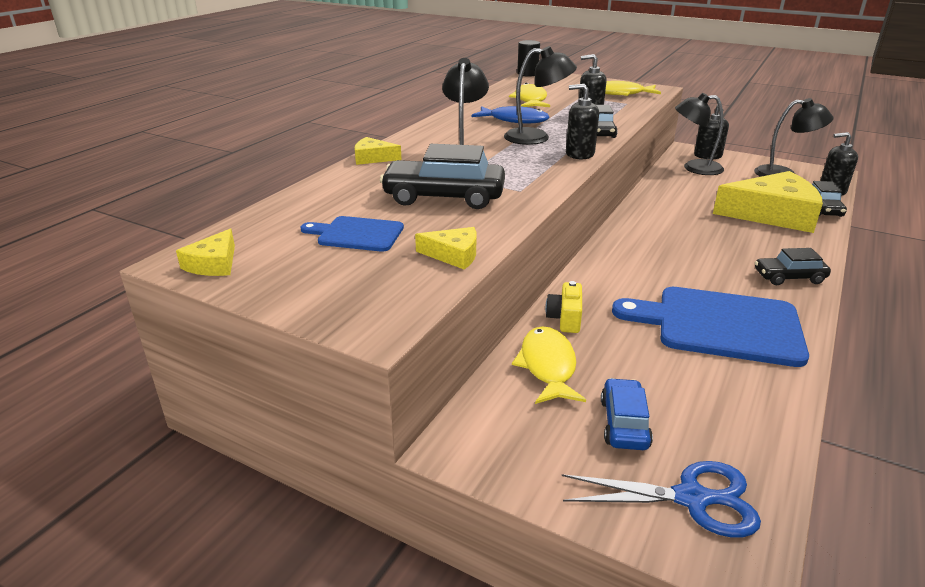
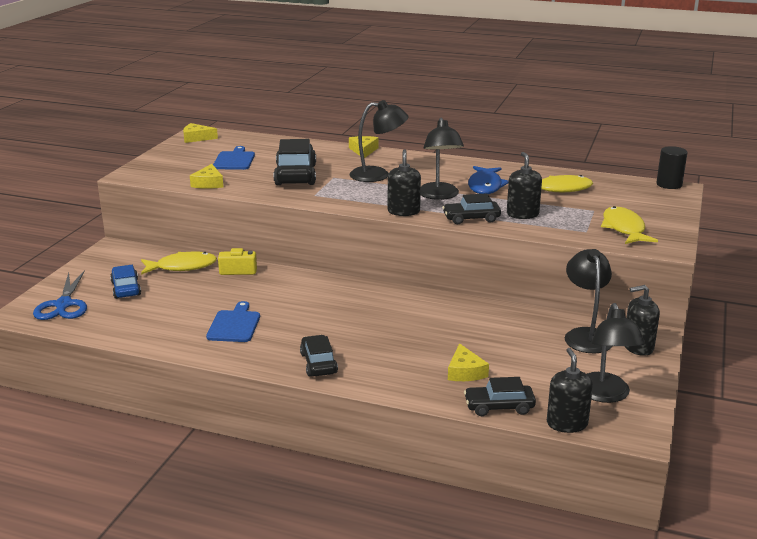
camera: 80 degrees right, 5 degrees down
blue car [601,378,653,450] -> blue car turned 105 degrees counterclockwise [110,265,141,299]
blue cutting board [612,287,809,367] -> blue cutting board [206,301,260,342], size x0.53
yellow cheese [713,171,823,233] -> yellow cheese [448,343,489,381], size x0.45

